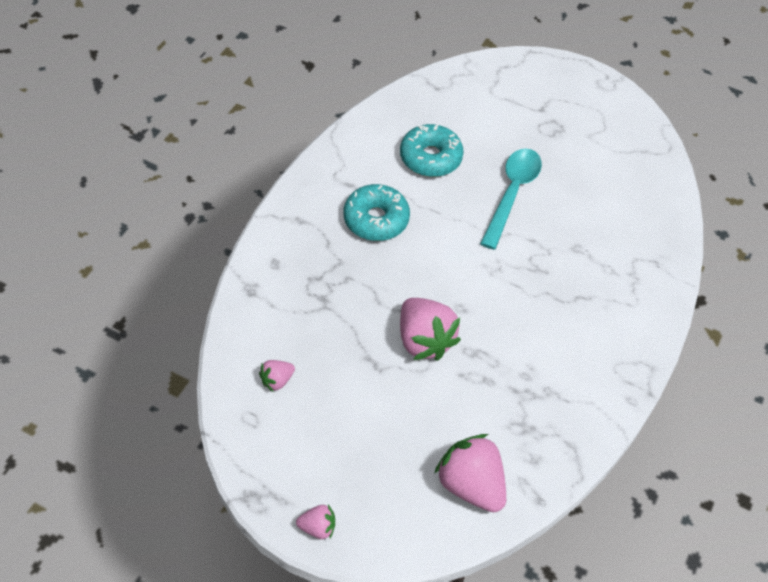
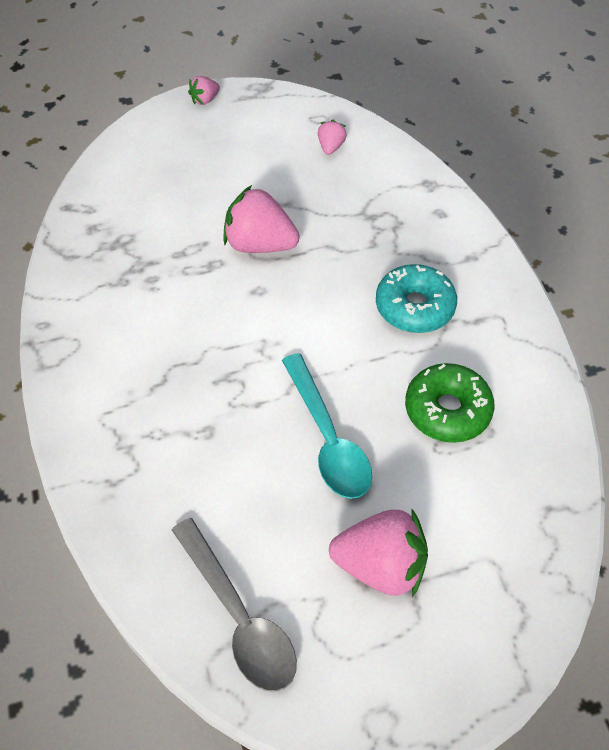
camera: 140 degrees right, 0 degrees up
turquoise donut [400,124,464,177] -> green donut [405,363,495,443]
pink strawberry [434,434,506,512] -> pink strawberry moved to [329,509,428,597]
none -> grey spoon [172,518,297,692]

